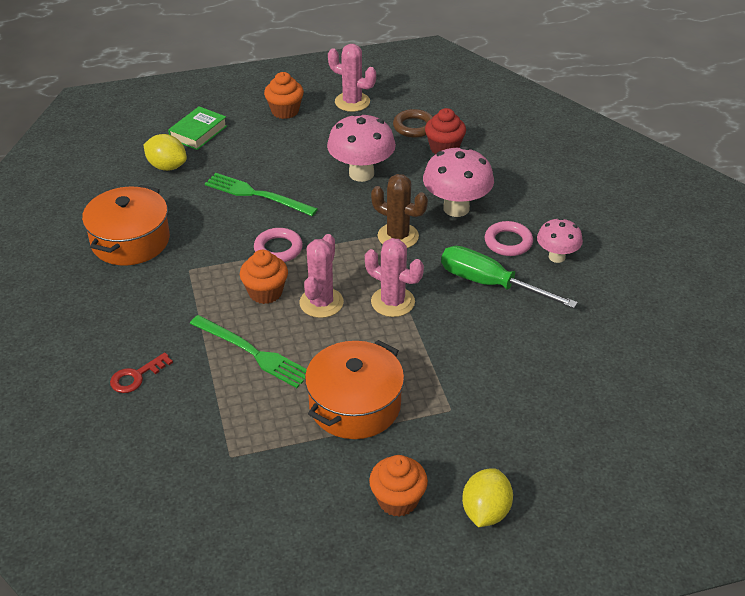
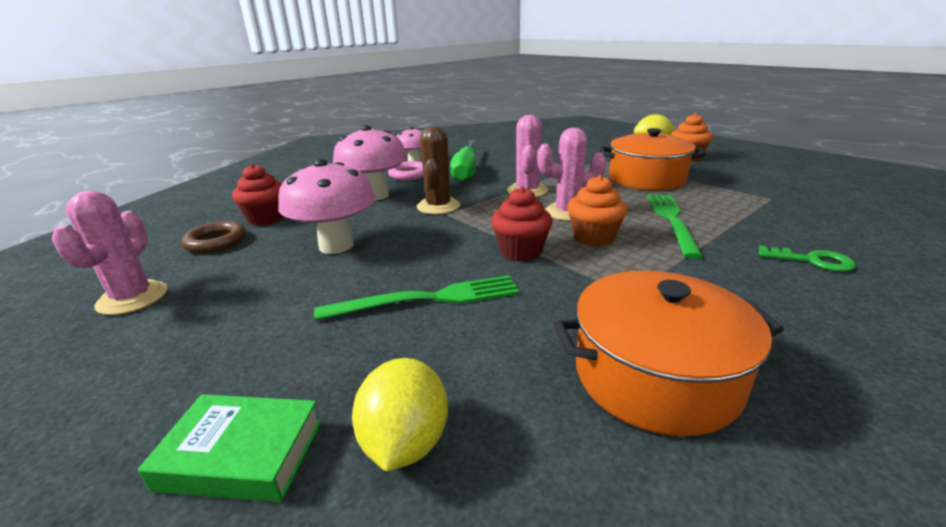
camera: 115 degrees left, 15 degrees down
red key [110,352,173,393] -> green key [758,245,856,272]
green fork [205,173,318,216] -> green fork turned 105 degrees counterclockwise [314,275,519,321]
pink ring [254,228,303,262] -> red cupcake [491,187,552,261]
orange cupcake [264,72,304,119] -> none

